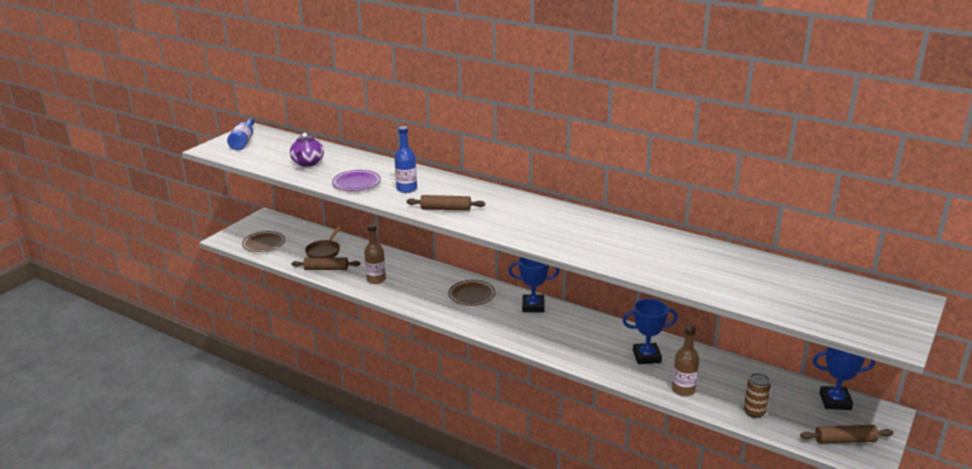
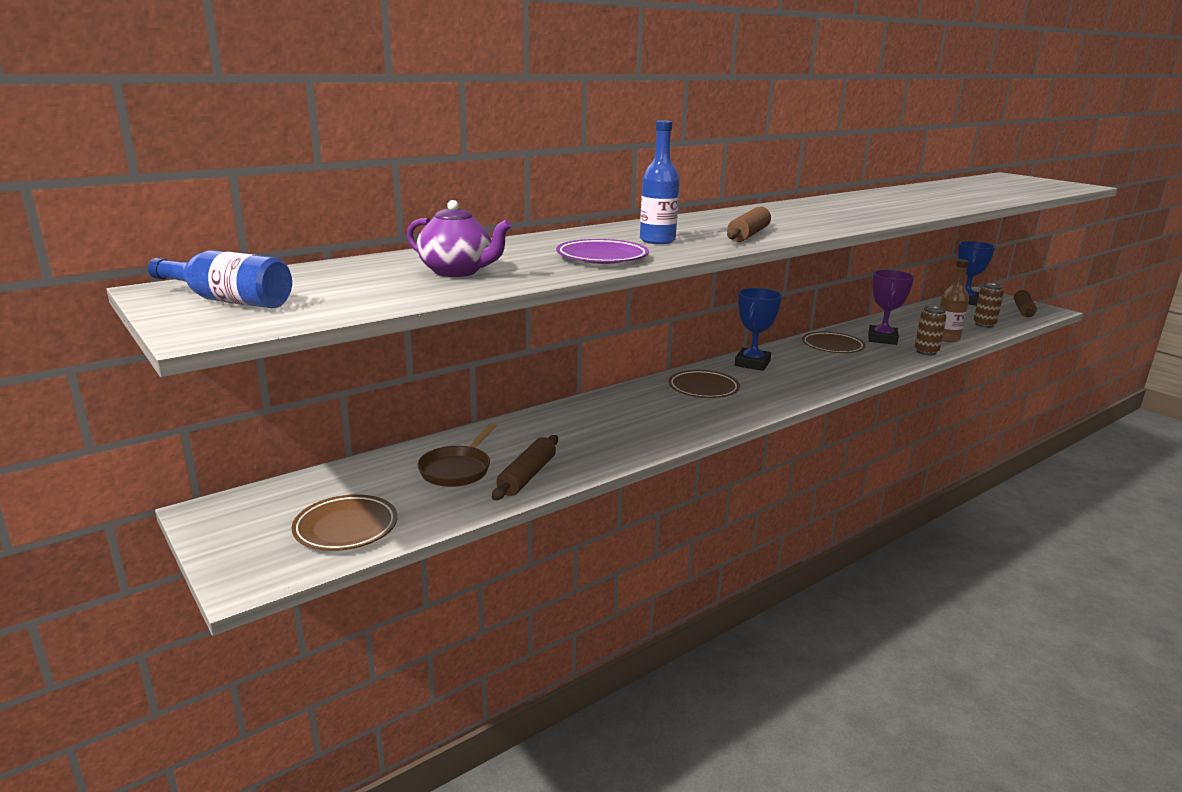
camera: 70 degrees left, 5 degrees down
brown pan [305,227,341,258] -> brown pan turned 75 degrees clockwise [417,423,497,487]
brown bottle [364,224,386,284] -> none
blue trophy [623,299,678,364] -> purple trophy [868,270,914,345]
none -> brown plate [802,332,866,353]
none -> brown can [915,306,946,355]

